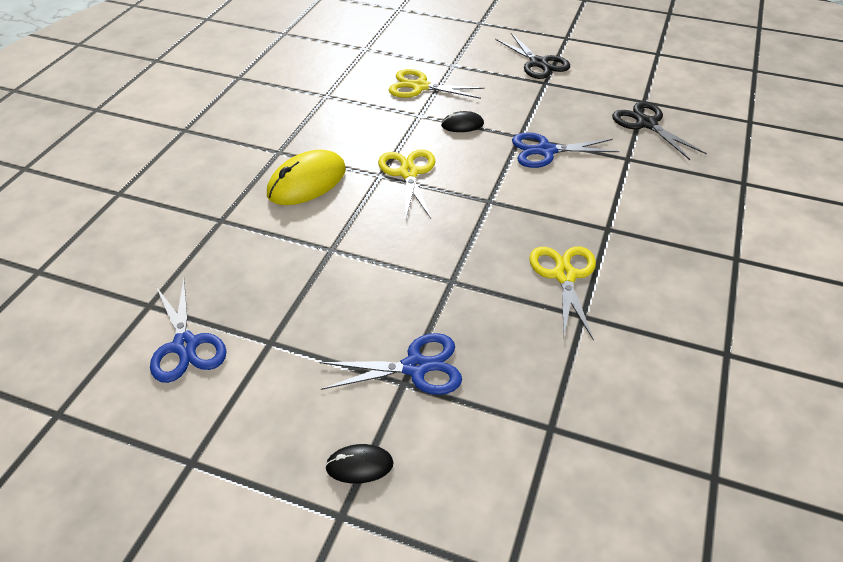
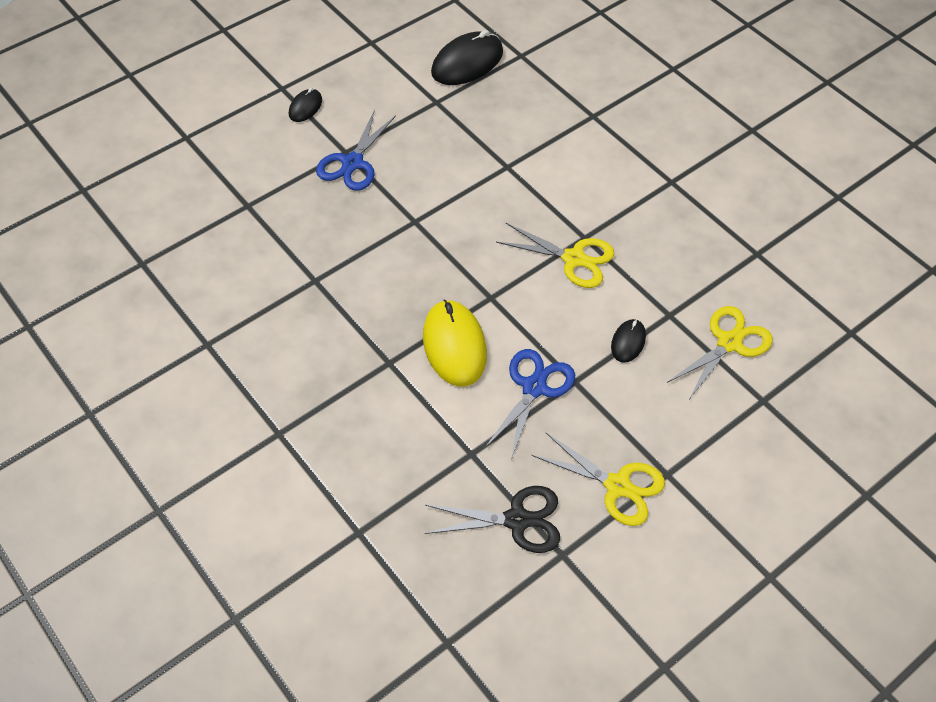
camera: 120 degrees right, 10 degrees up
blue scissors [150,279,227,383] -> black mouse [431,30,503,85]
yellow mouse [267,150,346,205] -> yellow mouse moved to [423,299,487,387]
black scissors [495,33,570,79] -> none
yellow scissors [529,246,596,341] -> yellow scissors moved to [531,433,665,526]

